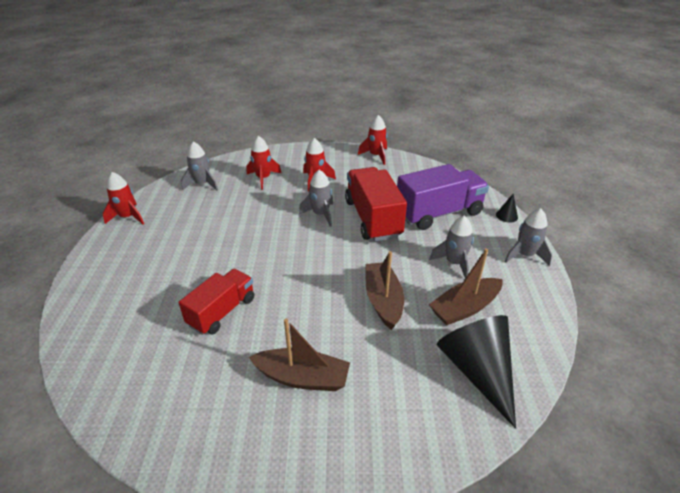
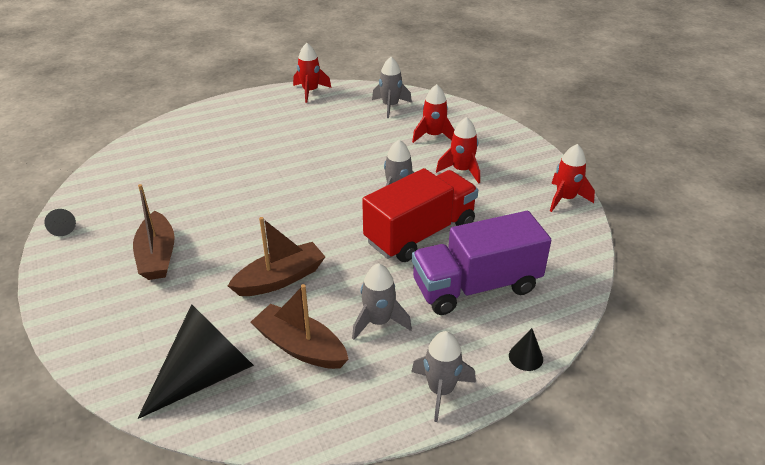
camera: 65 degrees right, 0 degrees up
red truck [179,269,254,335] -> none
purple truck [397,164,489,230] -> purple truck turned 120 degrees clockwise [412,211,551,315]
none -> black cone [44,209,76,236]

